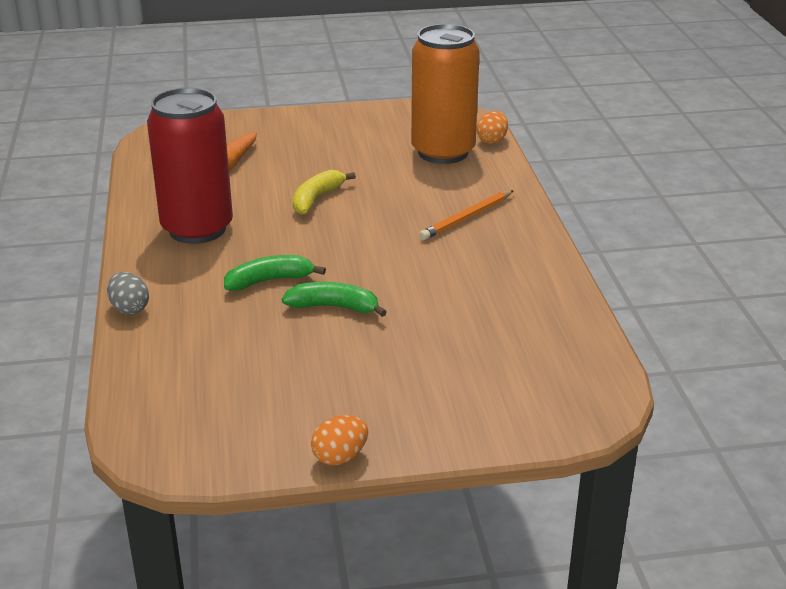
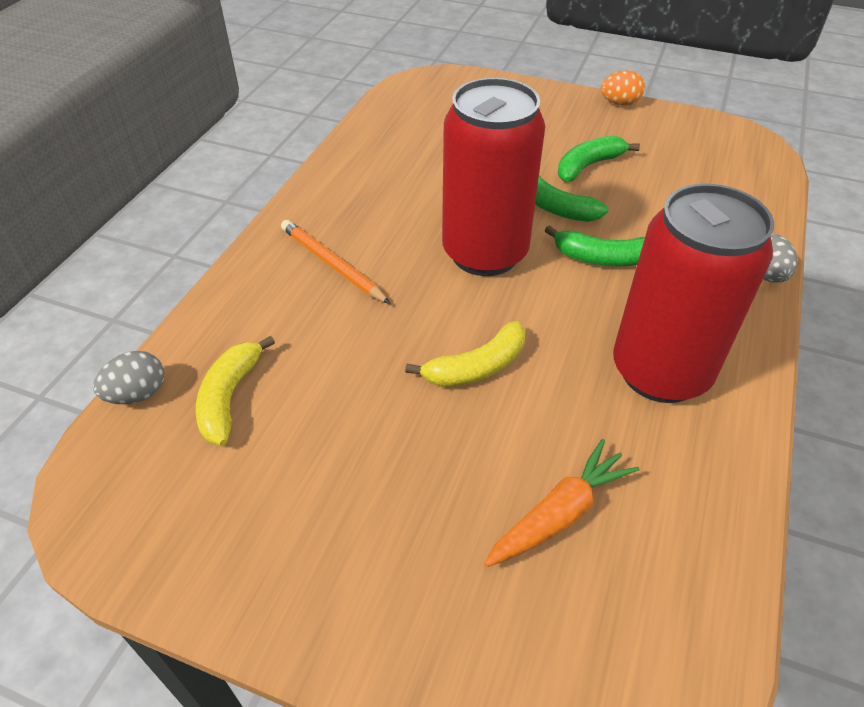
camera: 150 degrees left, 15 degrees up
orange can [411,24,480,164] -> yellow banana [196,335,275,445]
orange pencil [419,190,514,240] -> orange pencil turned 120 degrees counterclockwise [281,220,391,304]
orange egg [477,111,508,144] -> grey egg [93,351,164,404]
none -> red can [442,78,545,276]
none -> green banana [558,136,640,182]

